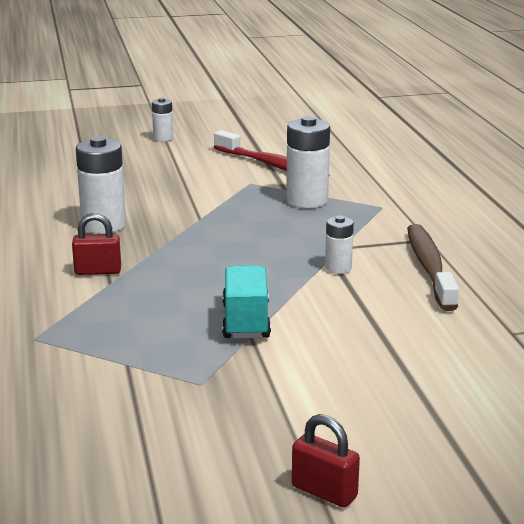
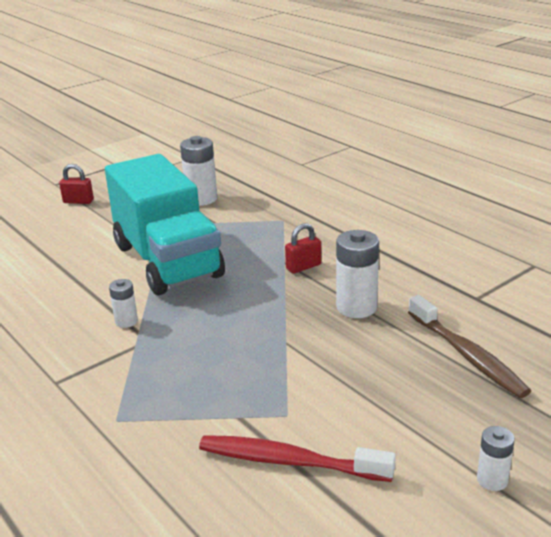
camera: 155 degrees right, 5 degrees up
turquoise truck [222,265,271,339] -> turquoise truck [105,154,225,295], size x2.27
white battery [286,116,330,208] -> white battery moved to [180,136,217,206]
brown toothbrush [407,224,459,311] -> brown toothbrush moved to [408,295,531,398]

